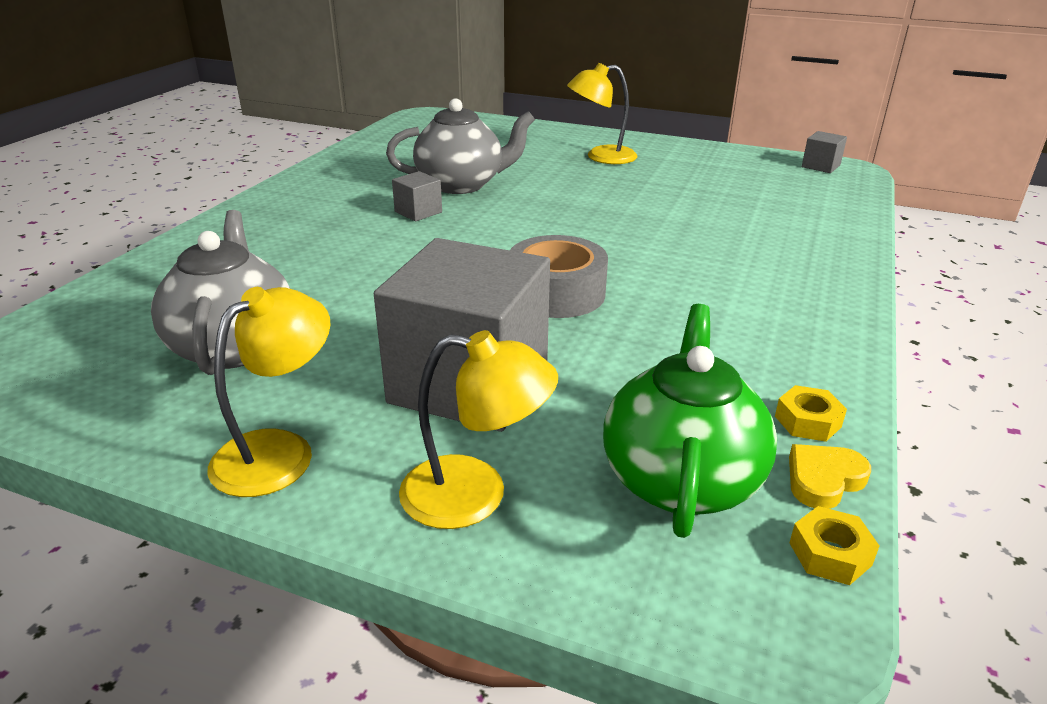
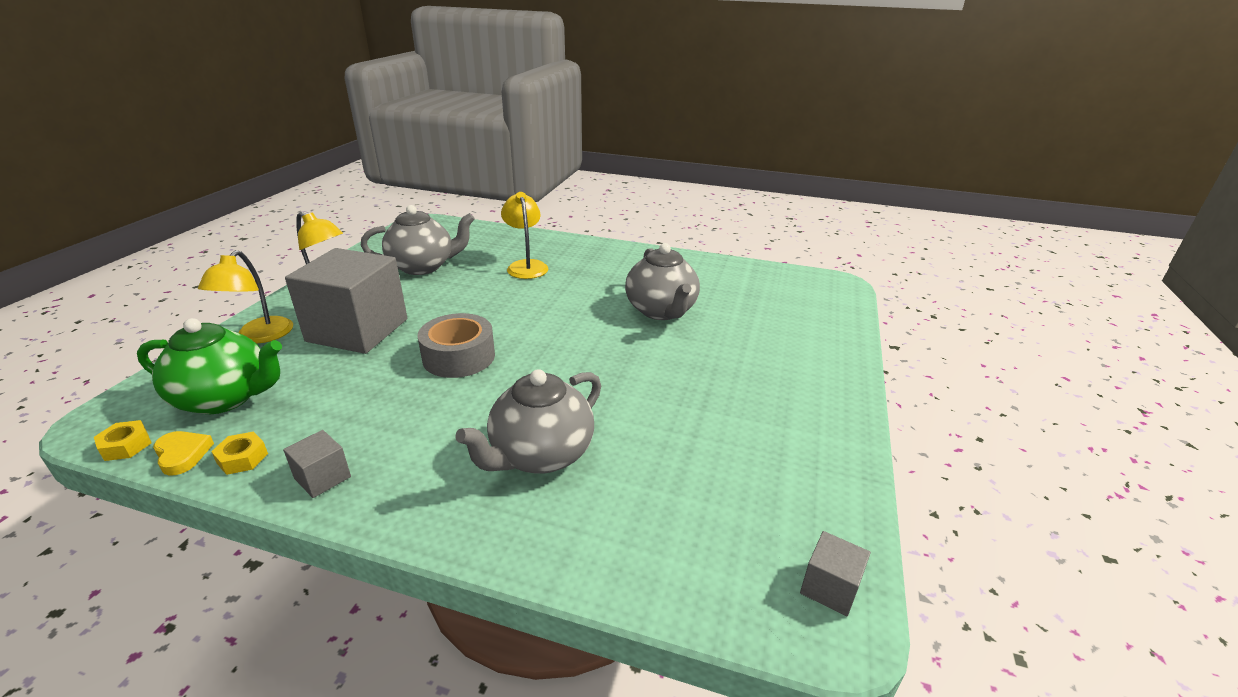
camera: 85 degrees right, 0 degrees up
grey cube [392,171,442,222] -> grey cube moved to [283,430,351,498]
yellow lamp [567,63,638,164] -> yellow lamp moved to [501,192,548,279]
none -> grey teapot [455,369,601,474]

